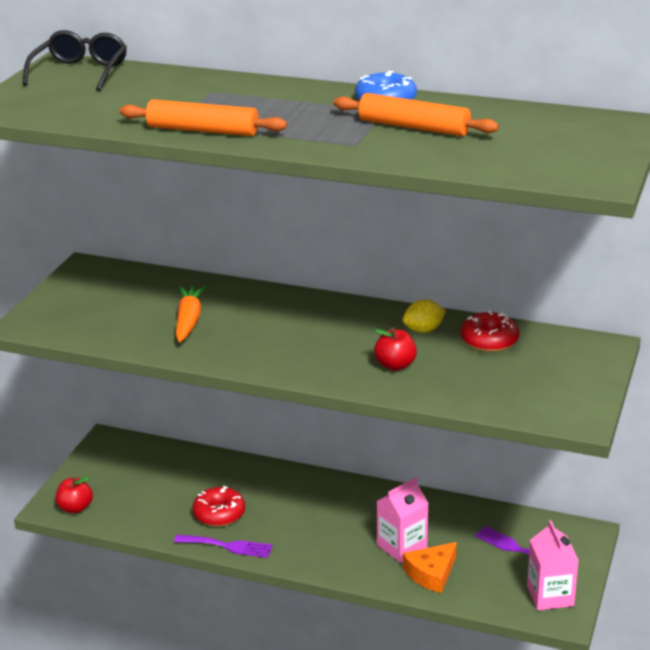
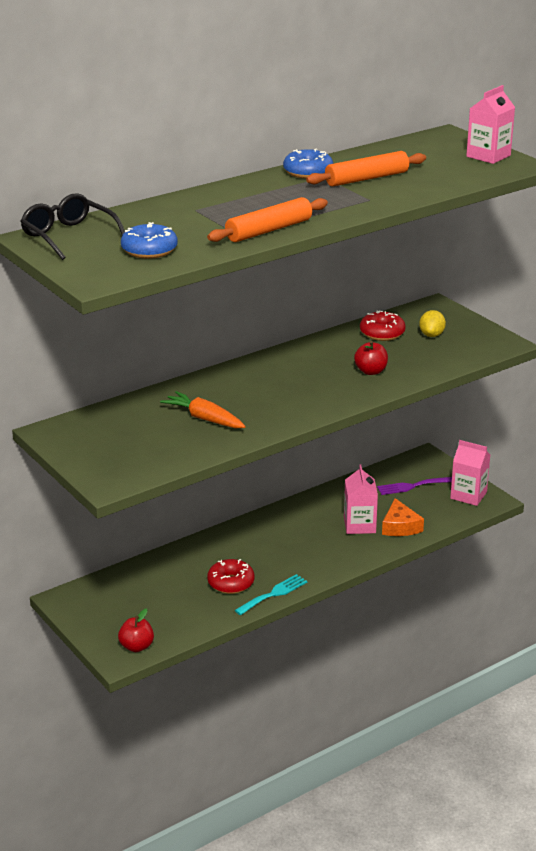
camera: 55 degrees left, 0 degrees up
purple fork [174,535,273,558] -> turquoise fork [235,574,307,615]
yellow lemon [403,300,446,333] -> yellow lemon moved to [419,310,446,337]
none -> blue donut [121,222,178,259]
none -> pink carton [466,85,515,164]

